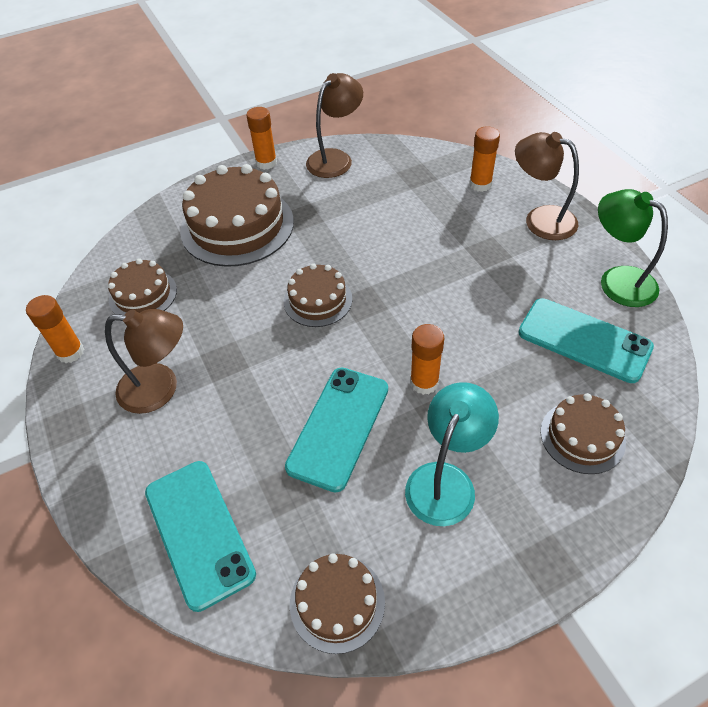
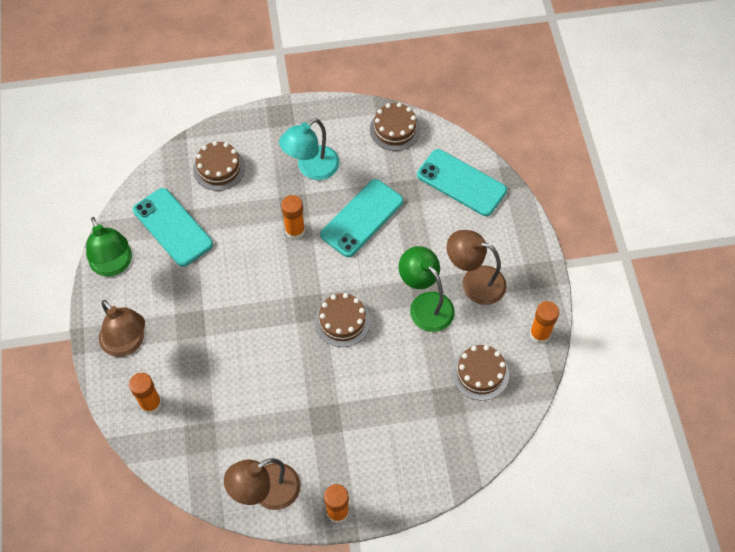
camera: 165 degrees left, 10 degrees up
turquoise phone [145,461,256,612] -> turquoise phone turned 45 degrees counterclockwise [417,149,507,216]
brown cake [180,164,294,267] -> none
none -> green lamp [399,246,455,332]

